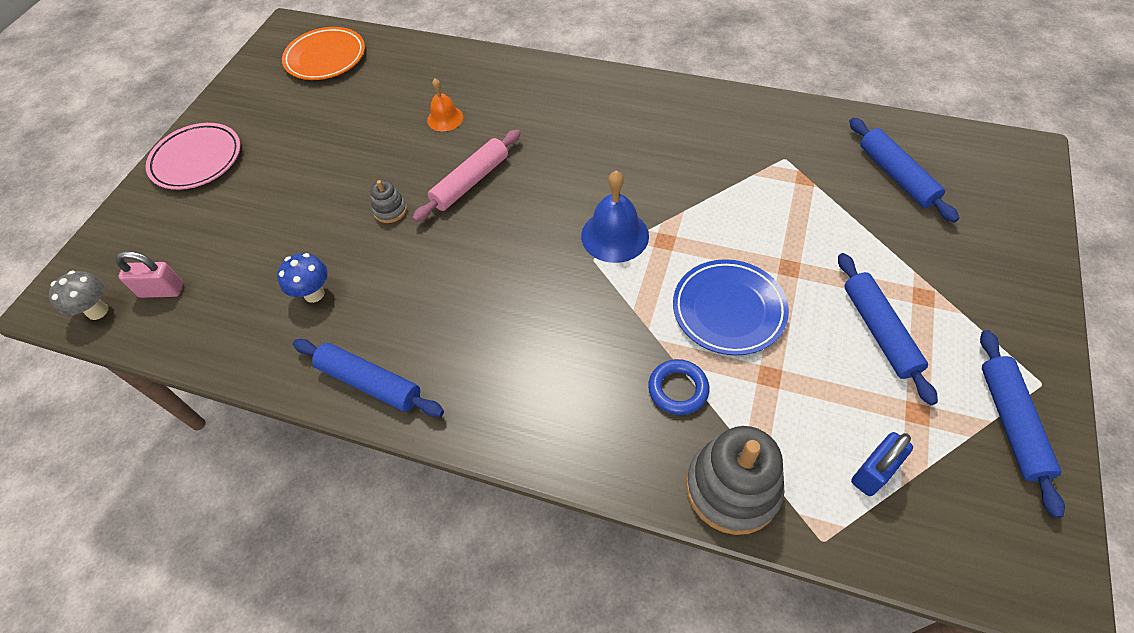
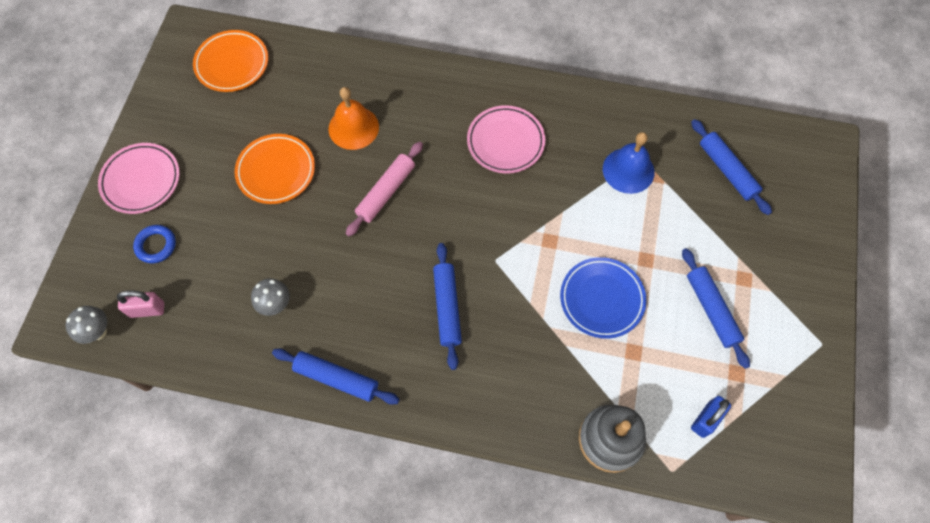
camera: 10 degrees left, 10 degrees up
blue mushroom [277,253,328,303] -> grey mushroom [251,278,290,316]
grey stacking toy [370,180,407,223] -> none
orange bell [427,78,463,131] -> orange bell [329,87,379,150], size x1.61
blue bell [581,171,649,263] -> blue bell moved to [603,132,655,194]
blue ring [648,359,709,415] -> blue ring moved to [133,225,176,263]
blue rolling pin [980,330,1065,518] -> blue rolling pin moved to [433,243,462,370]
none -> orange plate [235,134,315,204]
none -> pink plate [467,105,545,174]

